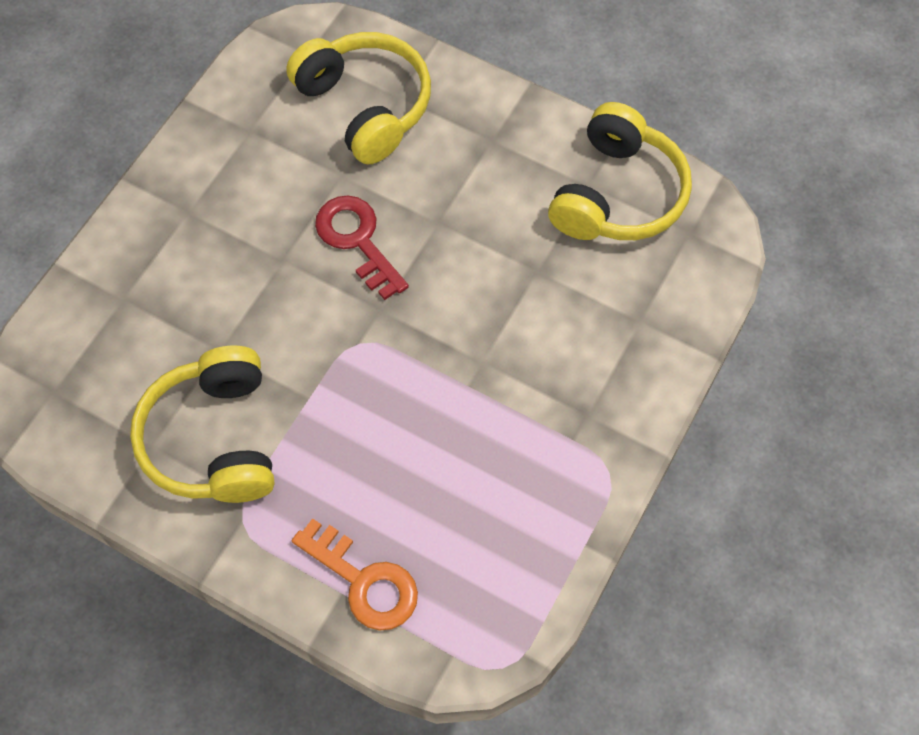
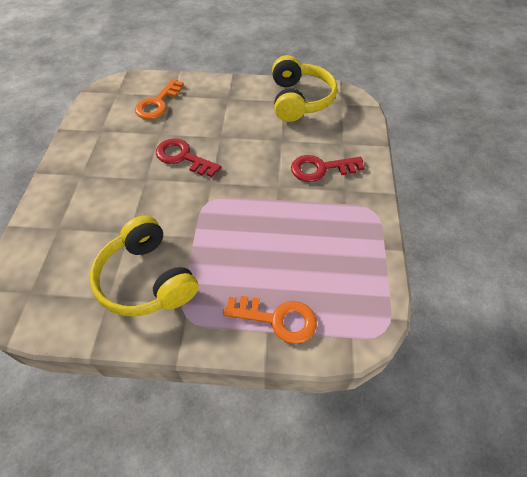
camera: 25 degrees left, 10 degrees down
yellow headphones [286,32,431,165] -> orange key [135,79,184,119]
none -> red key [291,155,364,182]

